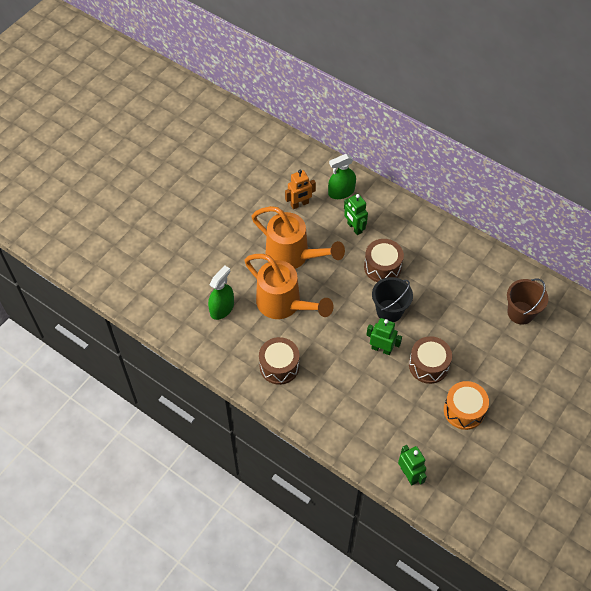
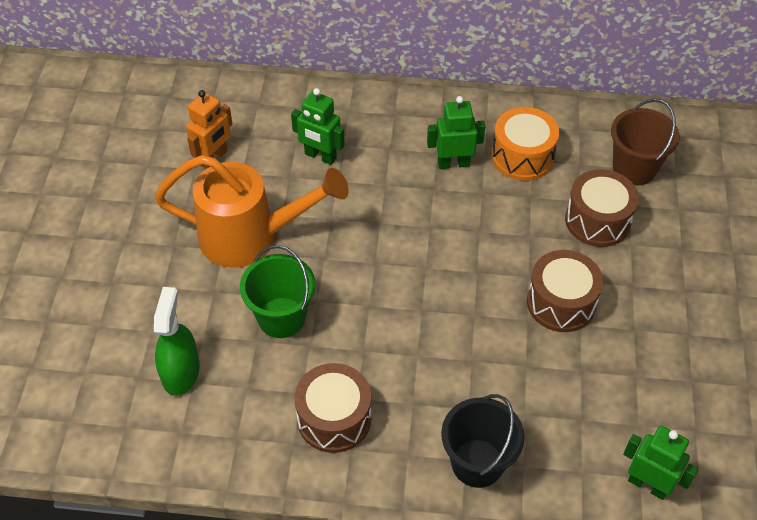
camera: 30 degrees left, 5 degrees down
orange watering can [245,254,333,319] -> green bucket [240,245,315,338]
green spray bottle [328,154,356,199] -> none
brown drum [364,239,404,282] -> brown drum moved to [565,169,639,247]
green robot [366,318,402,355] -> green robot moved to [427,96,485,169]
black bucket [372,277,413,322] -> black bucket moved to [441,394,525,488]
orange drum [444,381,489,430] -> orange drum moved to [491,107,559,181]

